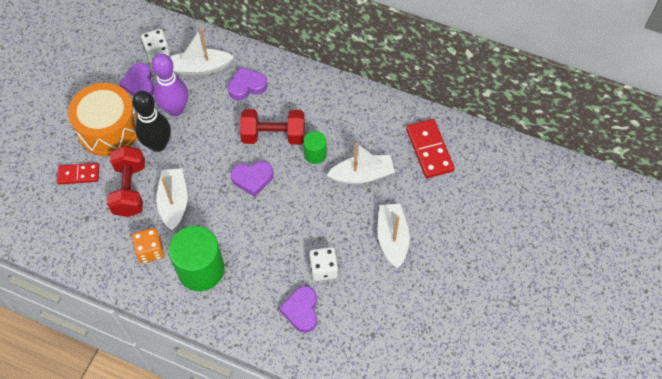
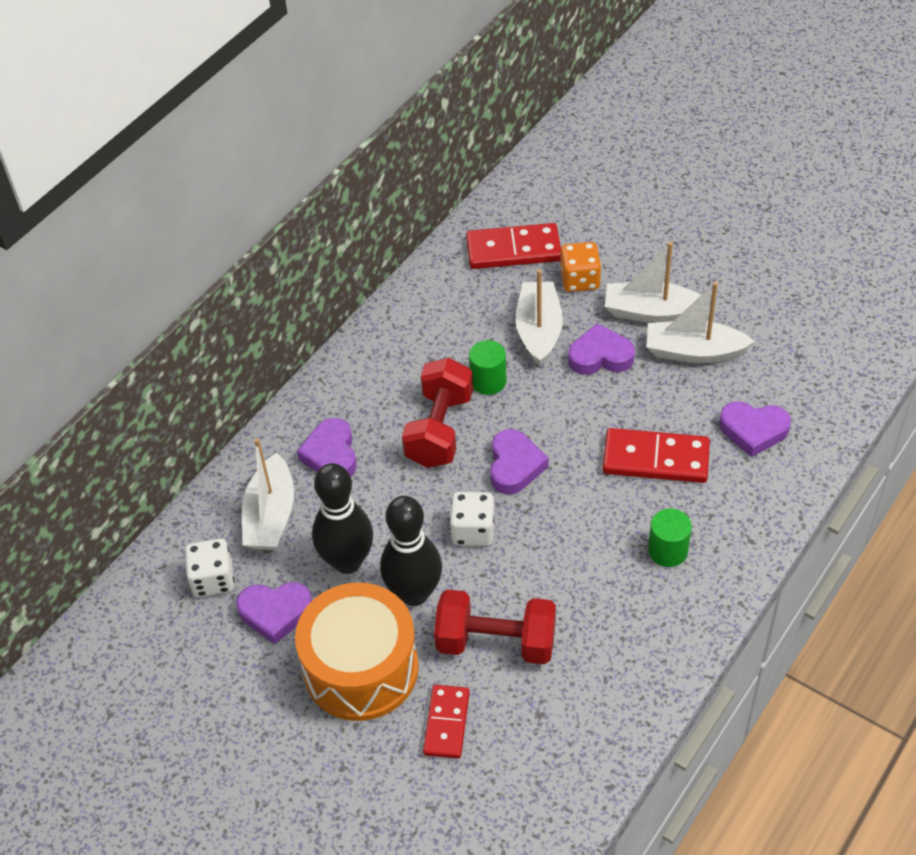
camera: 75 degrees left, 10 degrees down
orange dice [132,228,164,263] -> orange dice moved to [560,242,601,292]
purple bowling pin [152,54,188,116] -> black bowling pin [312,463,373,574]
white boat [156,168,188,230] -> white boat moved to [647,282,755,363]
green cylinder [169,226,225,291] -> green cylinder [648,508,692,567], size x0.52
white dice [309,247,338,281] -> white dice moved to [450,492,495,546]
none -> purple heart [568,323,635,375]
none -> red domino [603,428,710,483]

